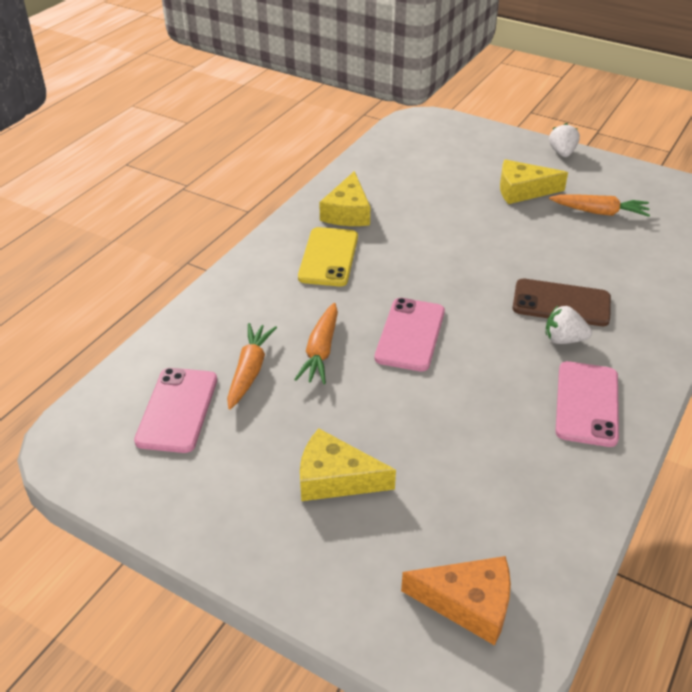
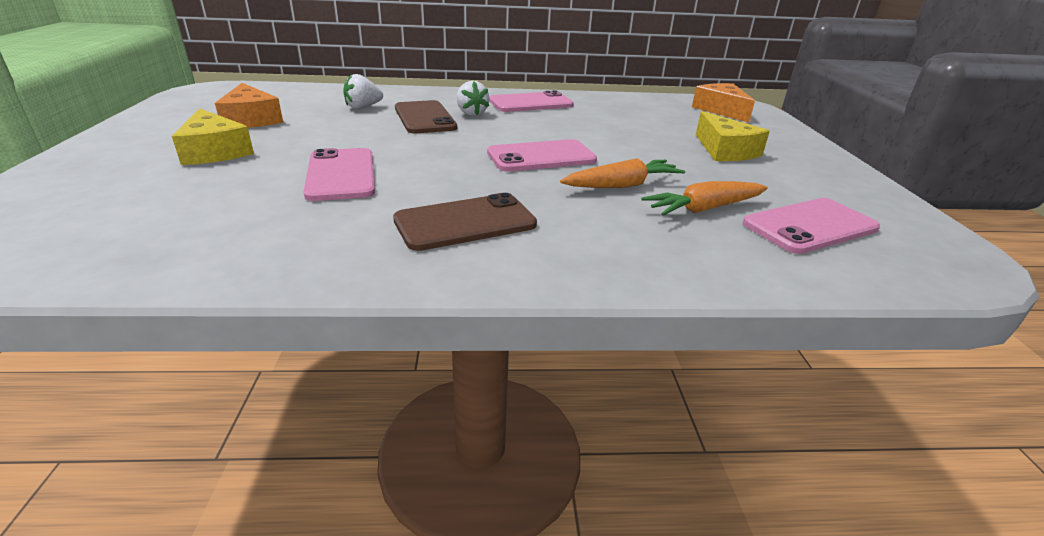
camera: 125 degrees left, 10 degrees down
yellow phone [298,227,358,286] -> brown phone [393,193,537,251]
yellow cheese [319,171,370,226] -> none
white strawberry [549,123,580,157] -> white strawberry moved to [343,74,383,109]
orange carrot [549,194,650,217] -> orange cheese [215,83,283,128]
none -> pink phone [304,148,375,201]

